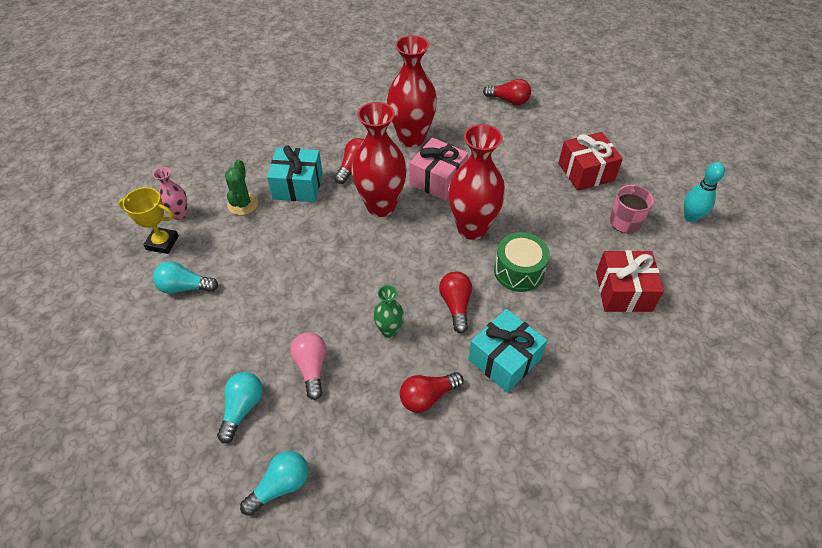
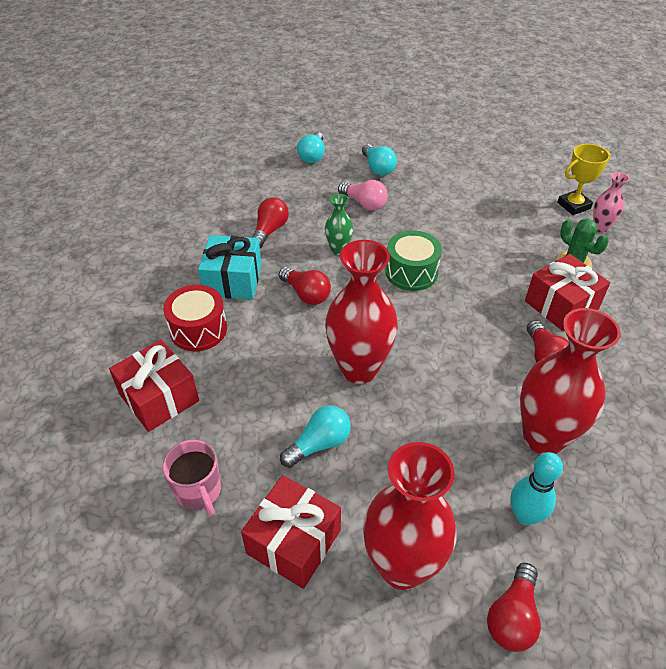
camera: 140 degrees right, 5 degrees down
turquoise light bulb [153,261,218,294] -> turquoise light bulb moved to [280,405,351,468]
turquoise gift [267,145,323,202] -> red gift [525,254,610,331]
red vase [351,102,407,217] -> red vase moved to [363,442,457,590]
pink gift [410,138,468,201] -> none
red light bulb [483,79,531,105] -> red light bulb turned 45 degrees counterclockwise [487,563,541,652]
green drum [494,232,550,292] -> green drum moved to [385,230,442,291]
turquoise bowling pin [684,162,725,222] -> turquoise bowling pin moved to [510,452,563,525]
none -> red drum [163,285,227,351]

